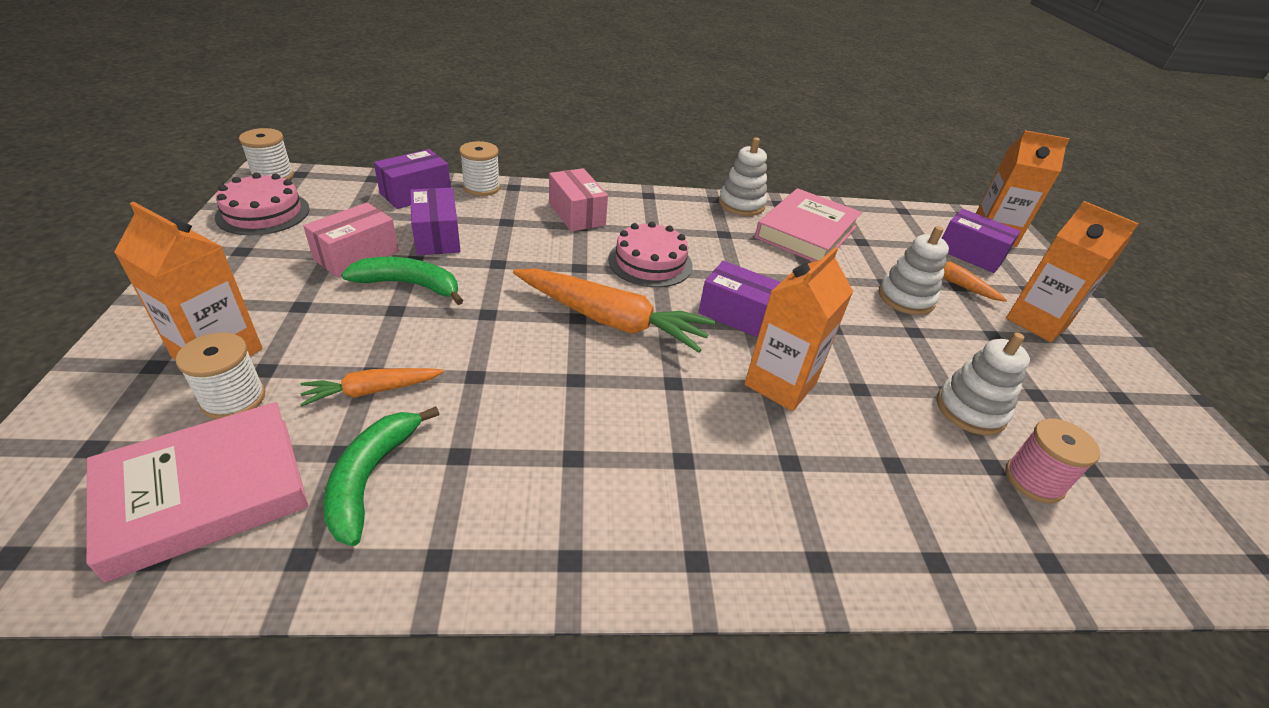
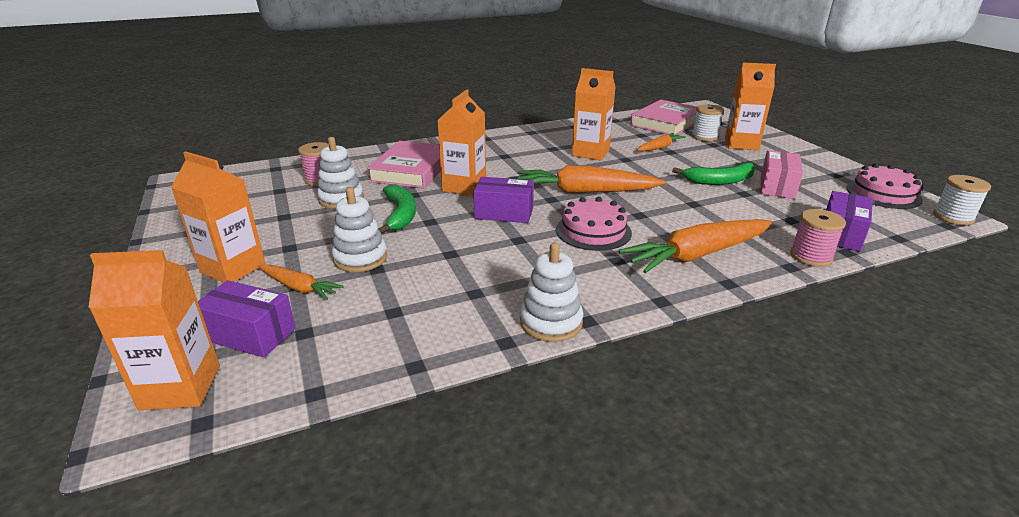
camera: 165 degrees right, 10 degrees down
green banana [323,406,439,546] -> green banana moved to [378,184,416,234]
purple box [410,188,461,255] -> none
white spool [459,141,500,196] -> pink spool [790,209,846,267]
pink box [549,168,608,232] -> orange carrot [619,219,772,273]
pink book [755,188,862,262] -> pink book moved to [366,141,441,188]
none -> orange carton [572,68,616,161]

